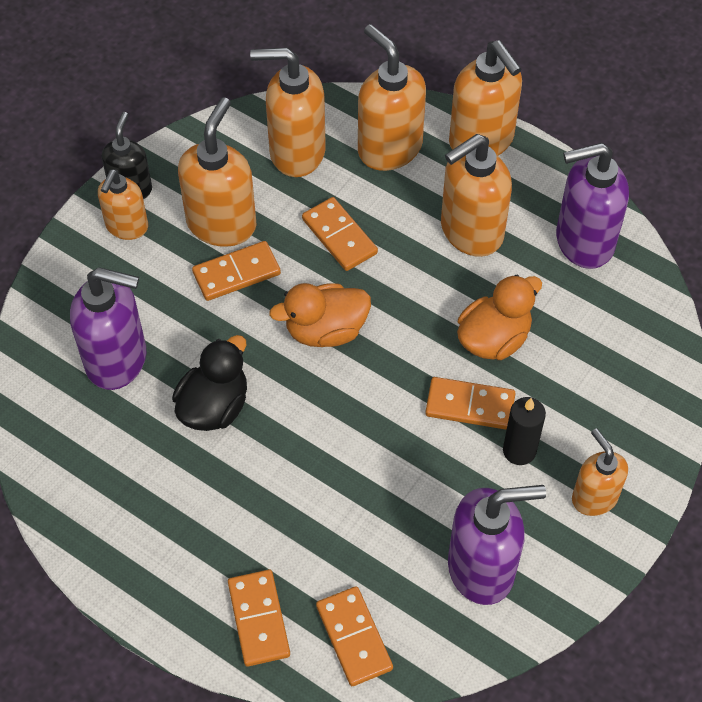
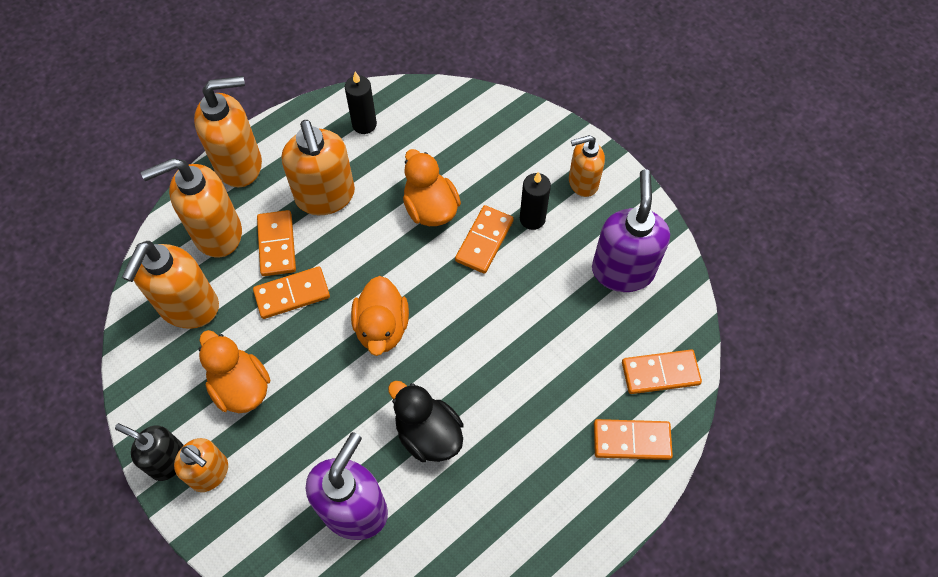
camera: 75 degrees left, 5 degrees up
orange soap dispenser [178,97,257,247] -> orange duck [198,330,270,413]
orange domino [192,241,281,301] -> orange domino moved to [257,210,296,276]
purple soap dispenser [556,143,629,269] -> black candle [345,72,377,134]

